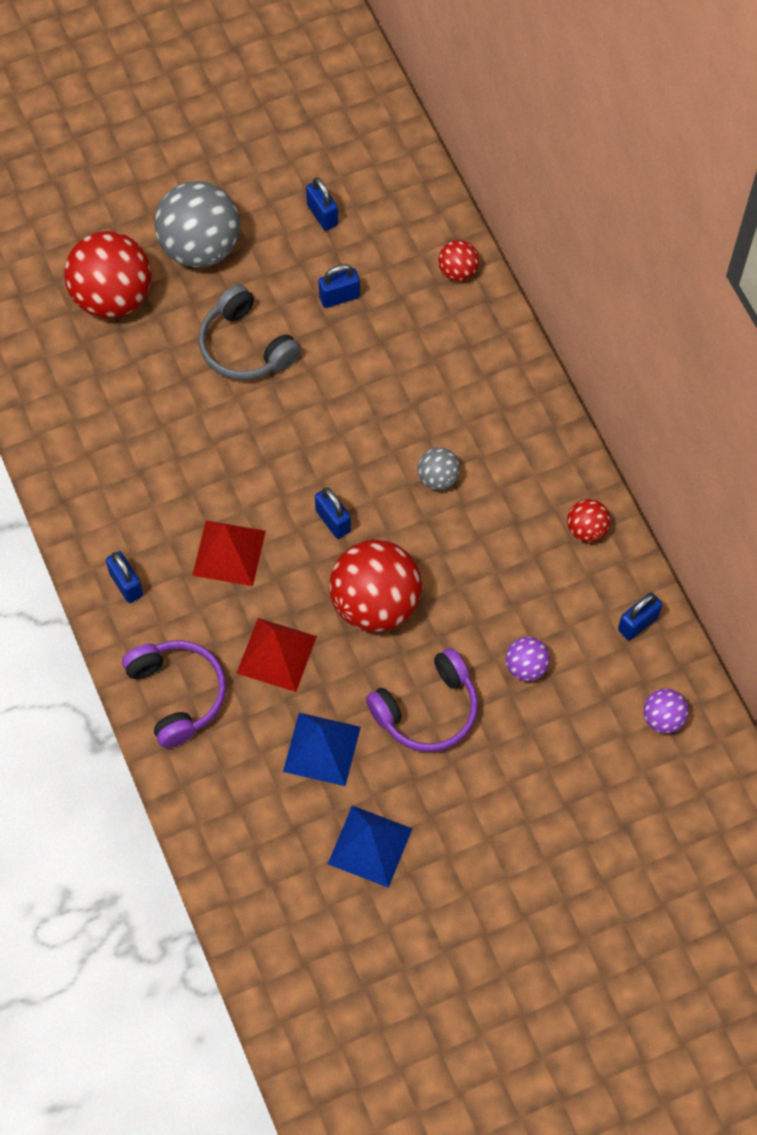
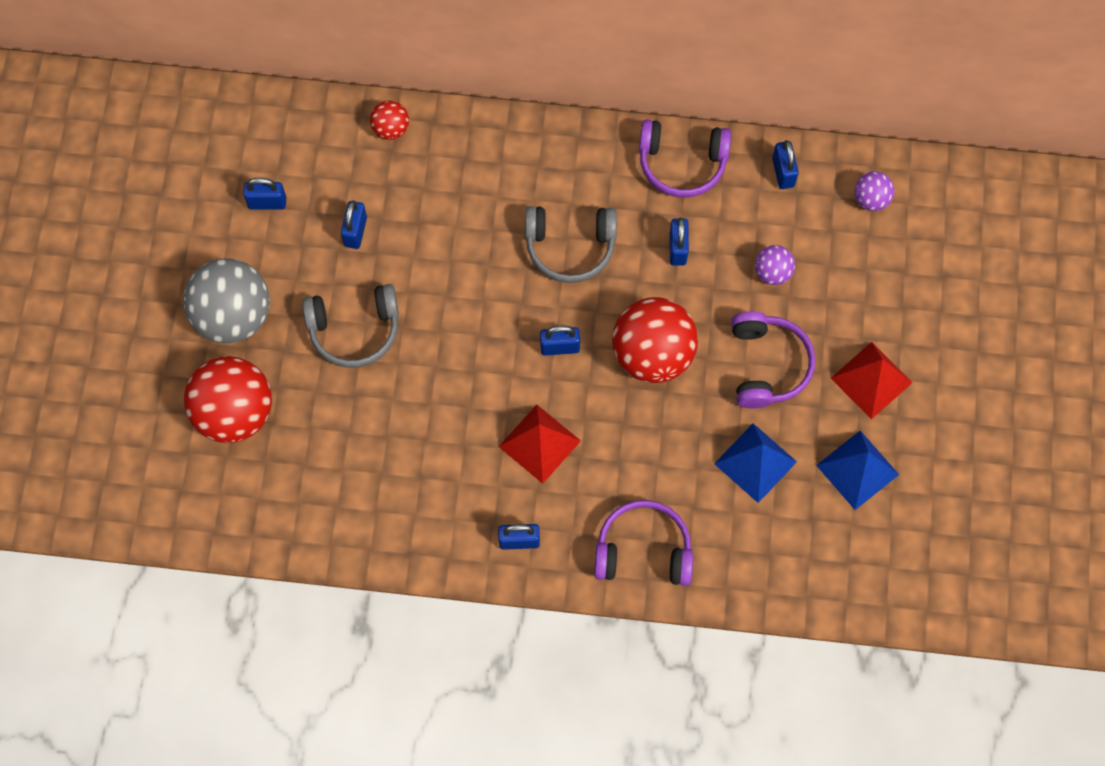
camera: 60 degrees left, 5 degrees up
red pyramid [237,618,317,692] -> red pyramid moved to [831,342,912,419]
grey ball [417,447,460,490] -> grey headphones [525,206,617,283]
red ball [567,499,611,542] -> purple headphones [639,119,731,198]
none -> blue padlock [669,218,689,266]

